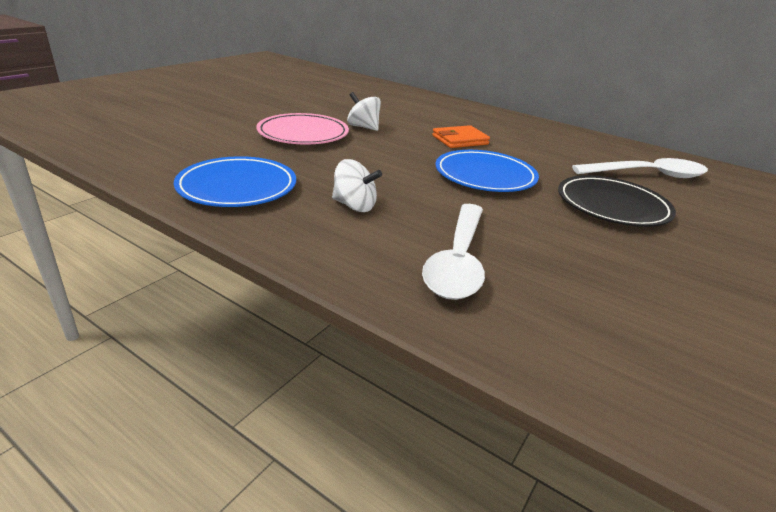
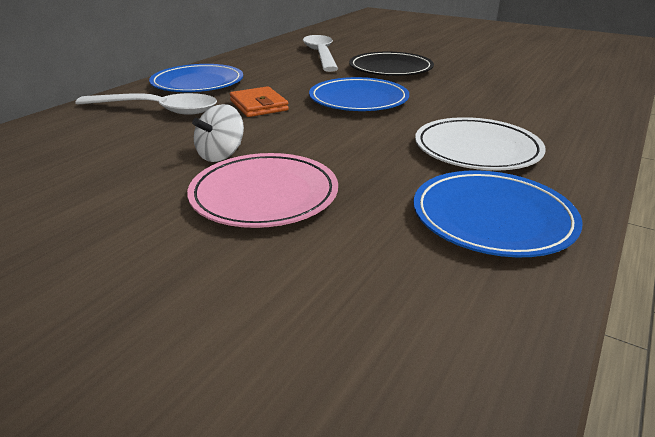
camera: 90 degrees left, 0 degrees up
white spinning top [332,159,382,212] -> white plate [415,117,546,170]
white spoon [422,204,485,300] -> white spoon moved to [75,93,217,115]
none -> blue plate [149,64,243,92]

